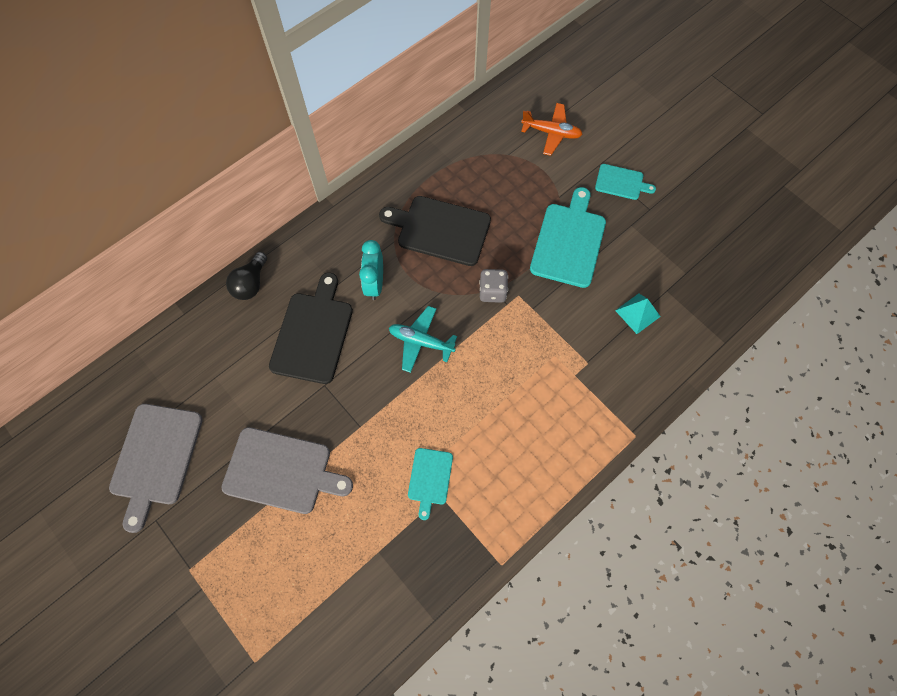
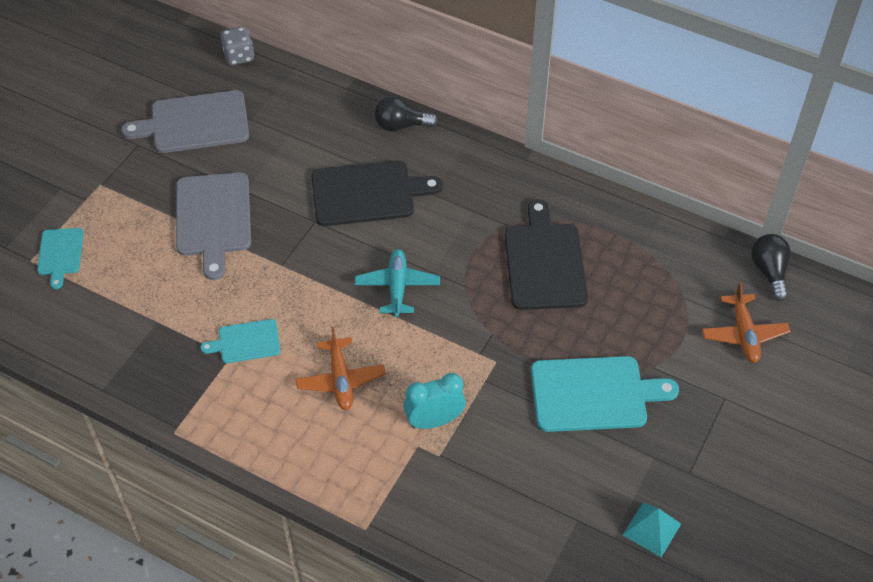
camera: 70 degrees right, 15 degrees down
turquoise clock [359,240,383,300] -> turquoise clock moved to [403,373,466,429]
grey dice [479,269,508,303] -> grey dice moved to [220,26,254,65]
turquoise cutting board [595,164,656,200] -> turquoise cutting board moved to [37,228,84,289]
turquoise pyramid [615,293,661,334] -> turquoise pyramid moved to [623,502,681,557]
none -> orange plane [295,327,386,410]
none -> black light bulb [751,234,791,301]

